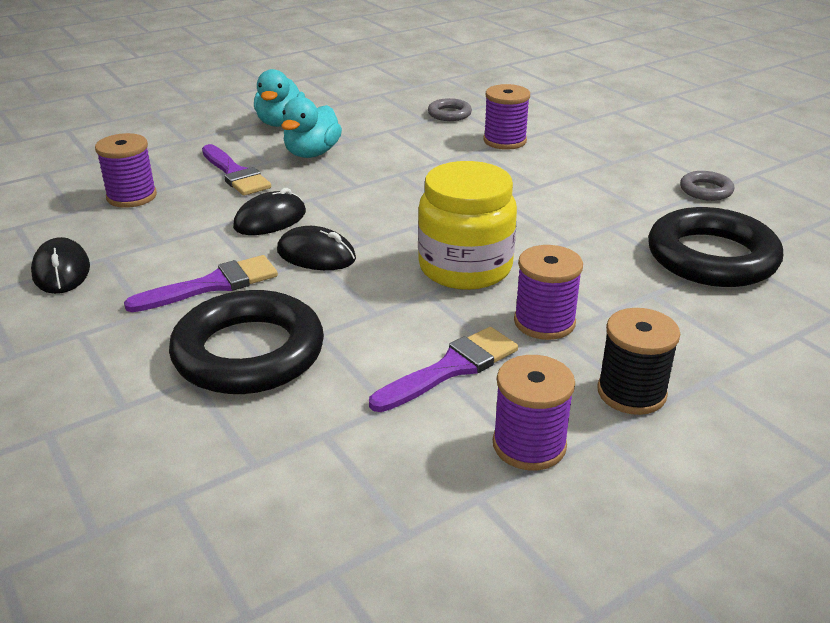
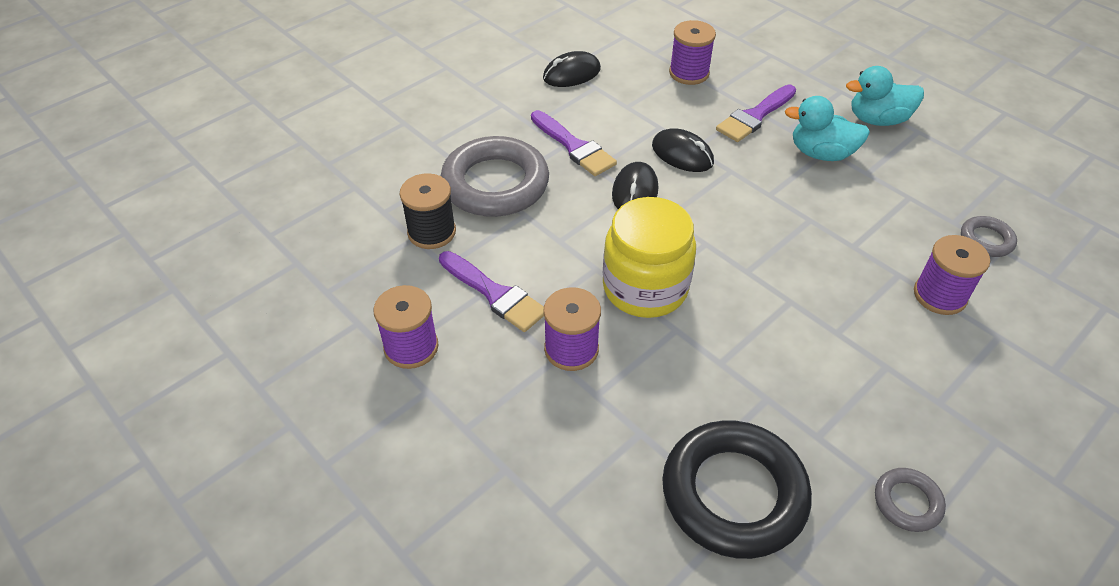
camera: 80 degrees right, 15 degrees up
black ring [169,290,324,394] -> grey ring [441,136,549,217]
black spool [597,308,680,415] -> black spool moved to [400,173,456,249]

